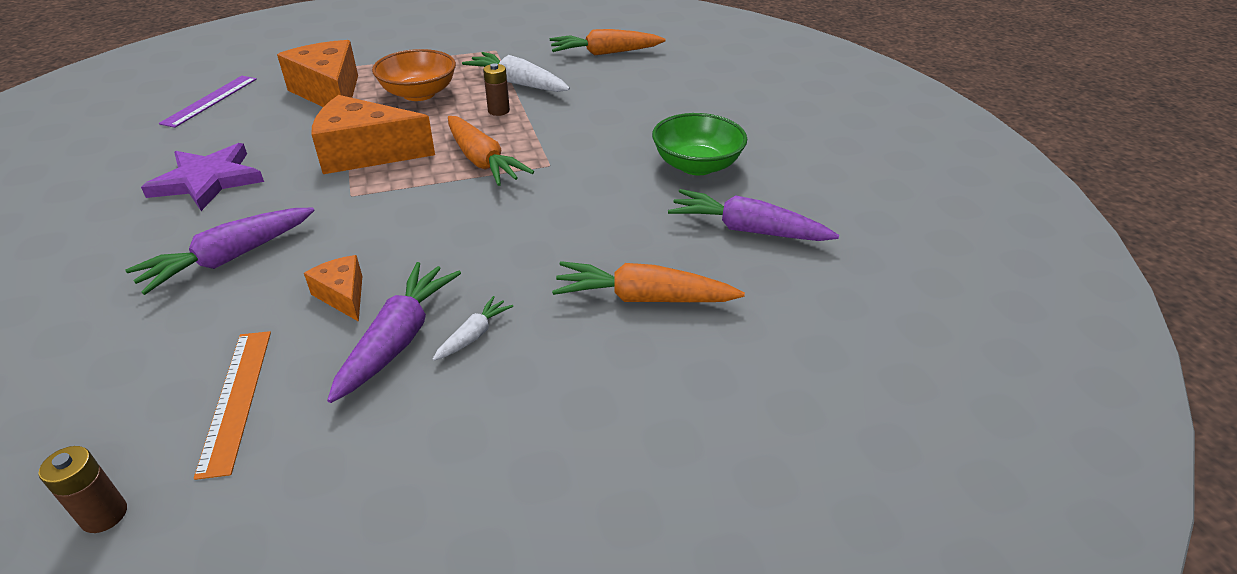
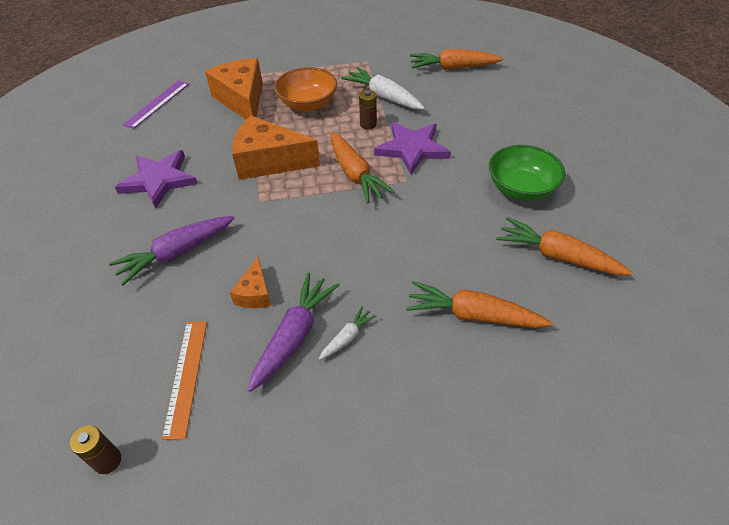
camera: 10 degrees right, 10 degrees up
orange cheese [304,255,362,322] -> orange cheese turned 150 degrees counterclockwise [230,257,271,308]
purple carrot [668,189,839,241] -> orange carrot [496,217,632,275]
none -> purple star [374,122,451,175]

